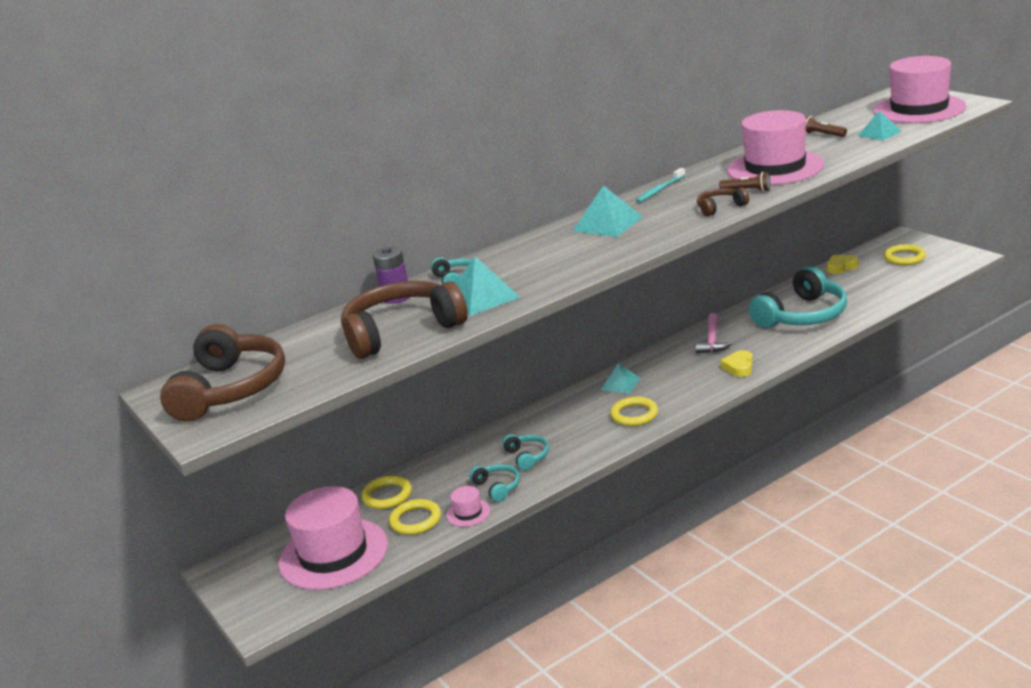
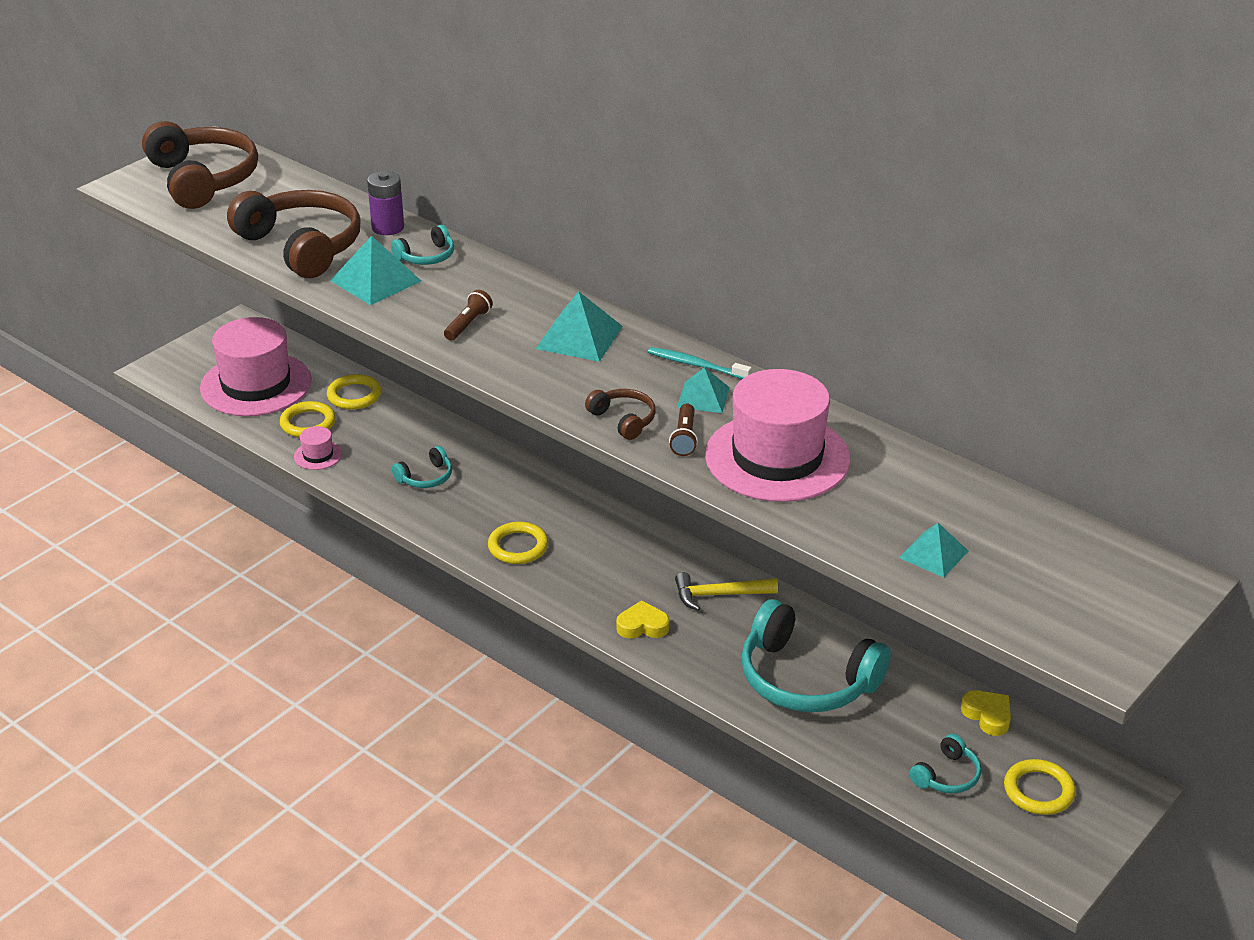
camera: 70 degrees right, 10 degrees up
brown headphones [160,324,285,422] -> brown headphones turned 105 degrees counterclockwise [142,121,258,209]
turquoise headphones [469,464,520,502] -> turquoise headphones moved to [909,734,981,794]
turquoise pyramid [601,363,641,393] -> turquoise pyramid moved to [677,367,730,413]
pink hammer [696,313,732,353] -> yellow hammer [675,572,778,611]
brown flashlight [805,116,847,137] -> brown flashlight moved to [444,290,493,341]
pink hat [873,56,966,123] -> none

